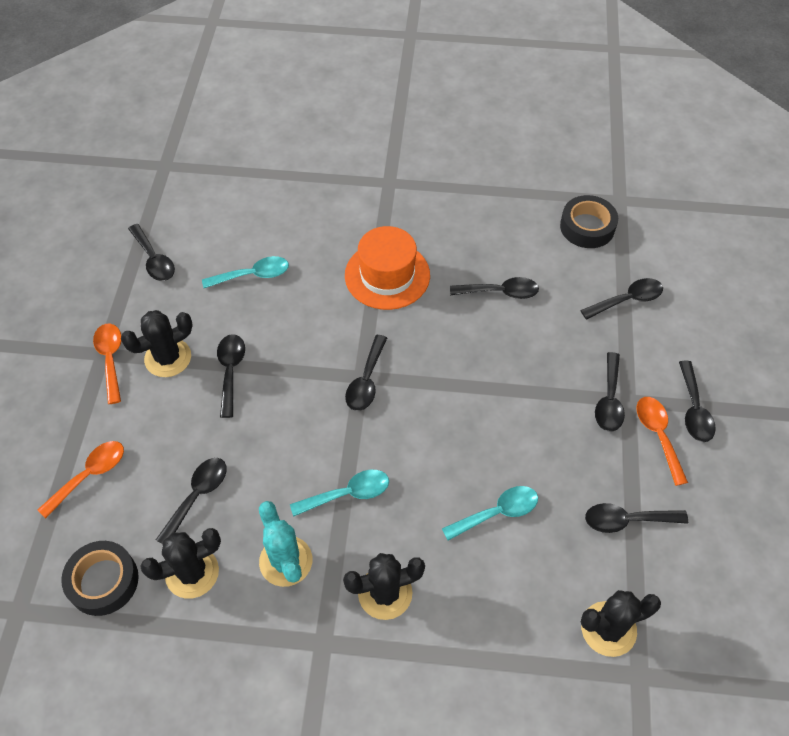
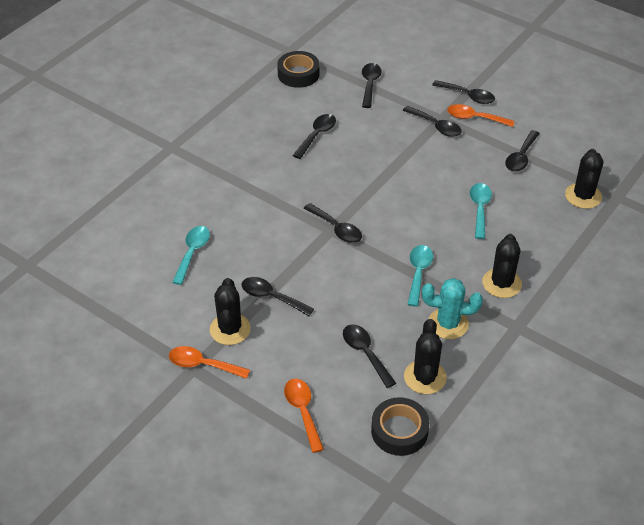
camera: 60 degrees left, 10 degrees down
black spoon [128,224,175,281] -> none
orange hat [345,226,430,310] -> none

